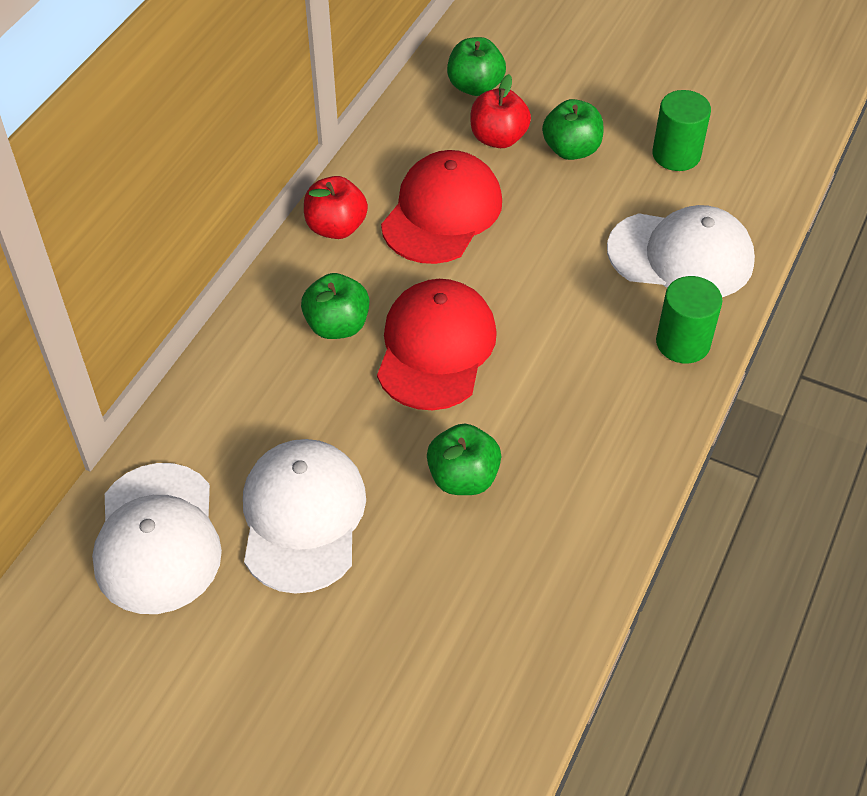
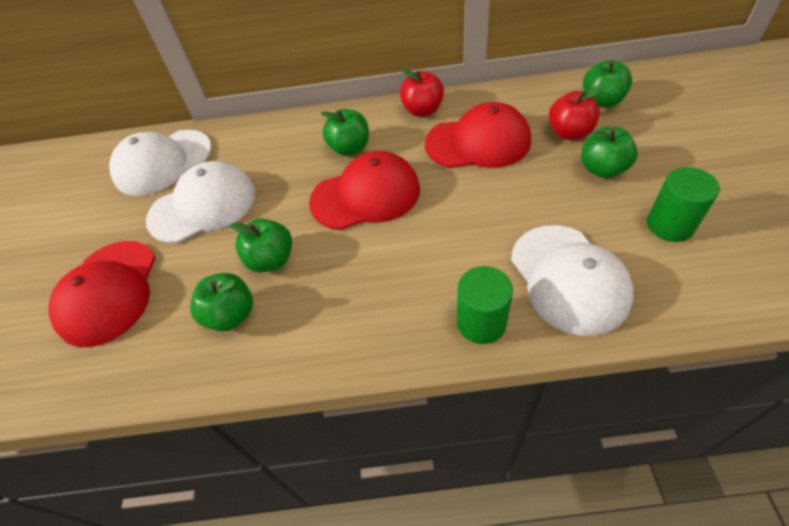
camera: 65 degrees right, 0 degrees up
none -> red cap [48,241,156,347]
none -> green apple [190,273,253,332]

